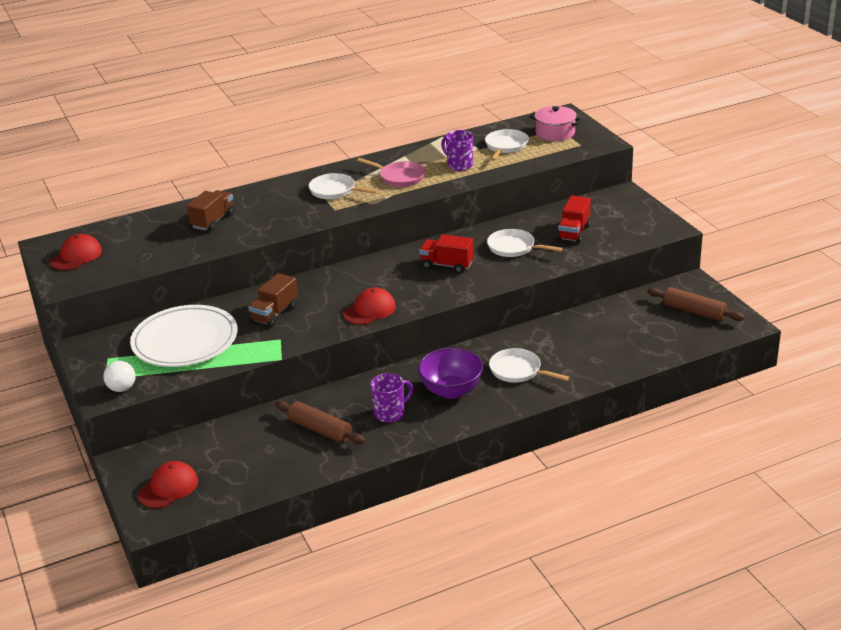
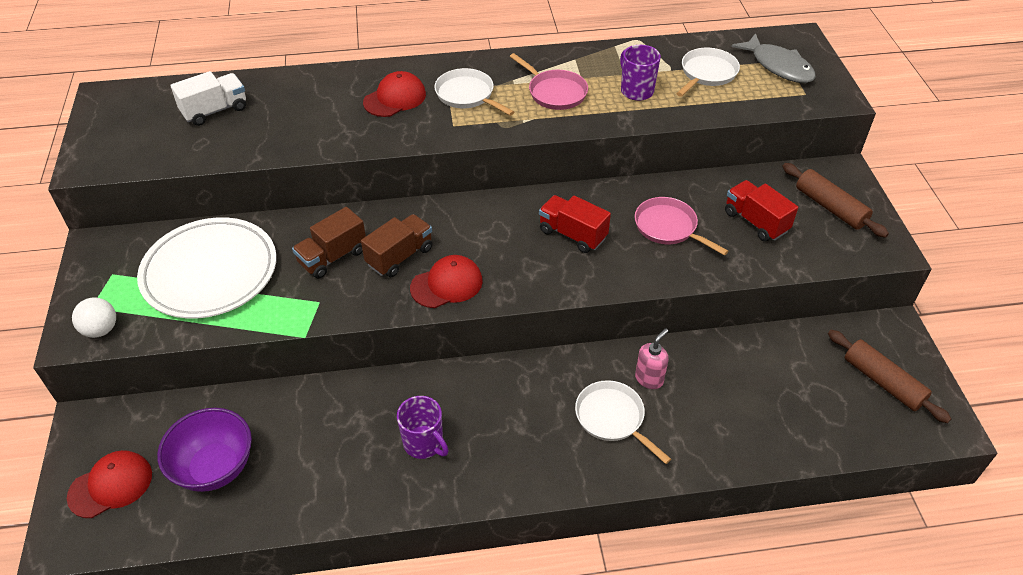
camera: 15 degrees right, 15 degrees up
red cap [50,234,102,270] -> red cap moved to [363,71,426,117]
brown truck [187,190,235,231] -> brown truck moved to [361,214,432,277]
brown rolling pin [275,401,366,444] -> brown rolling pin moved to [782,163,889,238]
purple mug [371,373,413,423] -> purple mug turned 60 degrees clockwise [397,396,449,459]
purple bowl [418,348,483,399] -> purple bowl moved to [157,408,252,492]
white pan [487,229,563,257] -> pink pan [635,197,728,255]
pink pot [529,106,582,141] -> grey fish [731,33,816,83]
red truck [557,195,591,243] -> red truck turned 105 degrees clockwise [725,180,798,242]
none -> white truck [170,71,246,126]
none -> pink soap dispenser [635,328,669,389]

